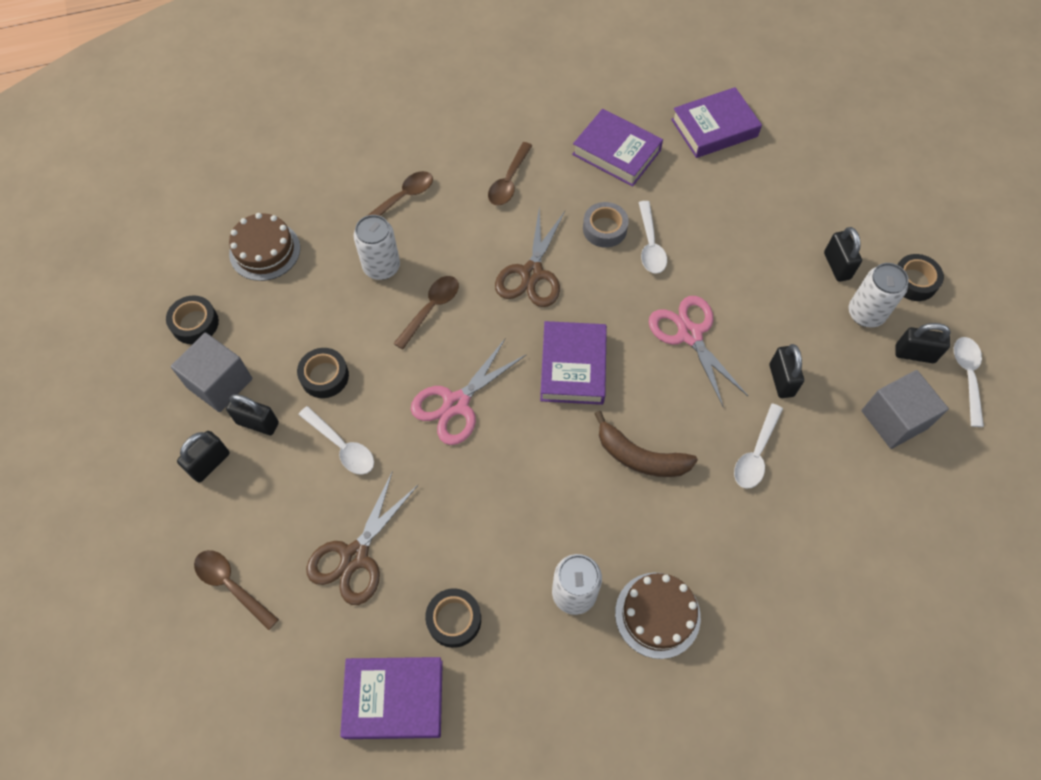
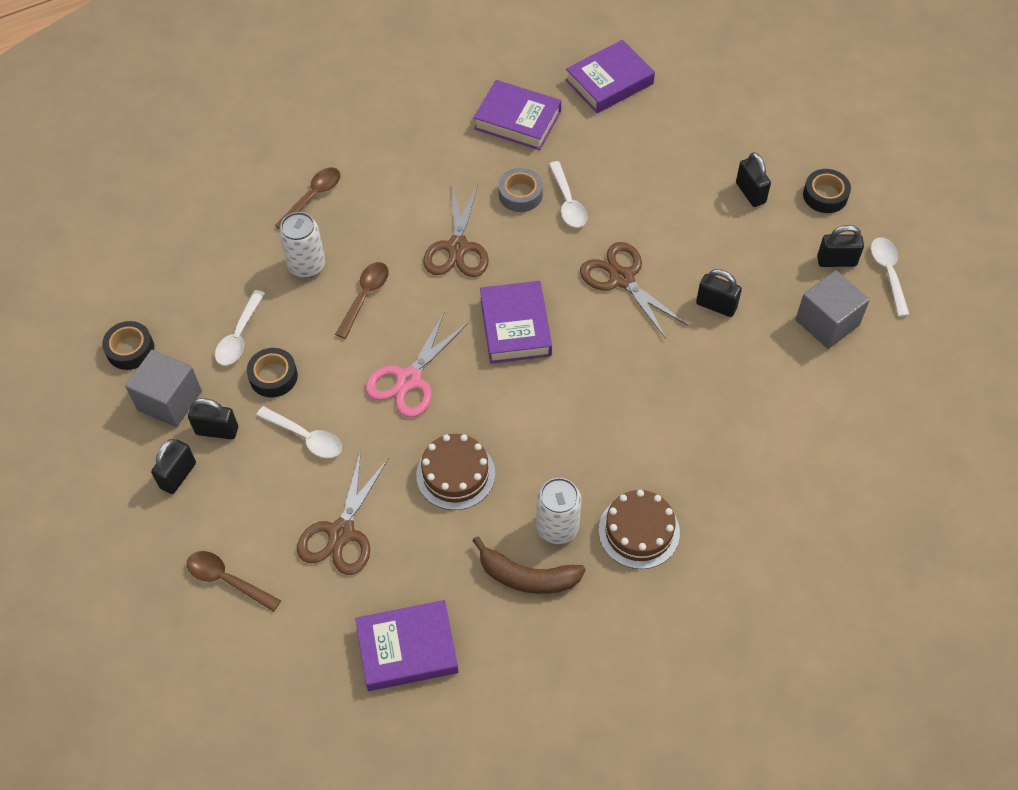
camera: 10 degrees left, 5 degrees down
brown cake [229,213,300,281] -> brown cake moved to [416,434,495,510]
black tape [425,589,481,648] -> none
brown spoon [488,142,533,206] -> none
brown banana [595,411,698,477] -> brown banana moved to [472,536,585,594]
pink scissors [649,296,748,406] -> brown scissors [580,242,688,339]
white spoon [734,403,783,489] -> white spoon moved to [215,290,265,366]
black padlock [770,344,804,398] -> black padlock turned 45 degrees counterclockwise [696,269,742,317]
white can [848,263,909,327] -> none

